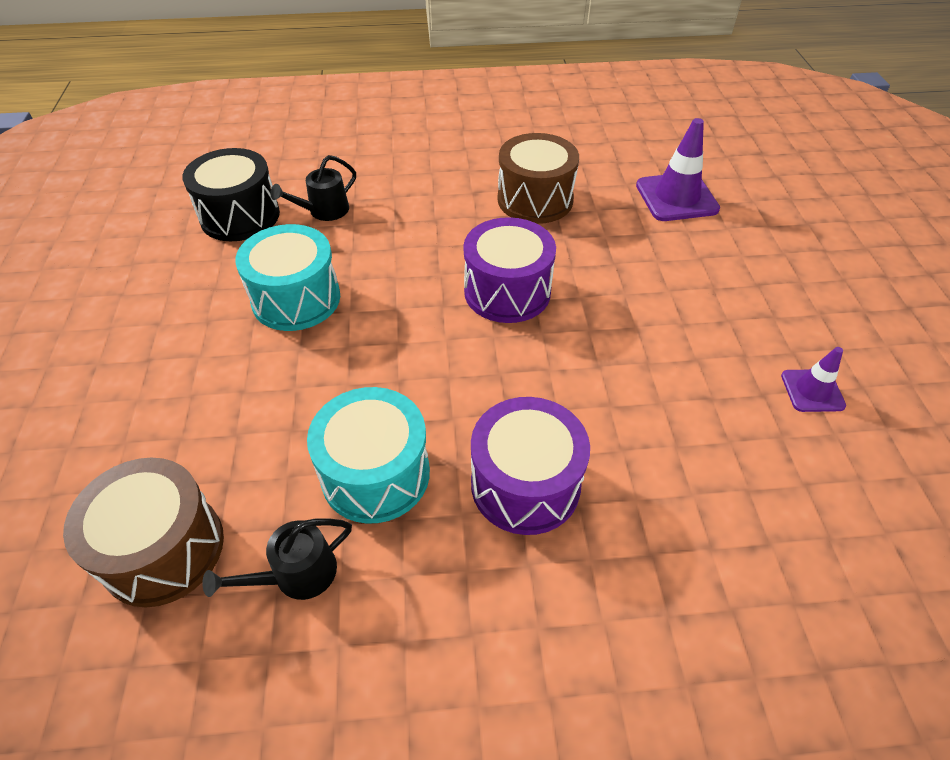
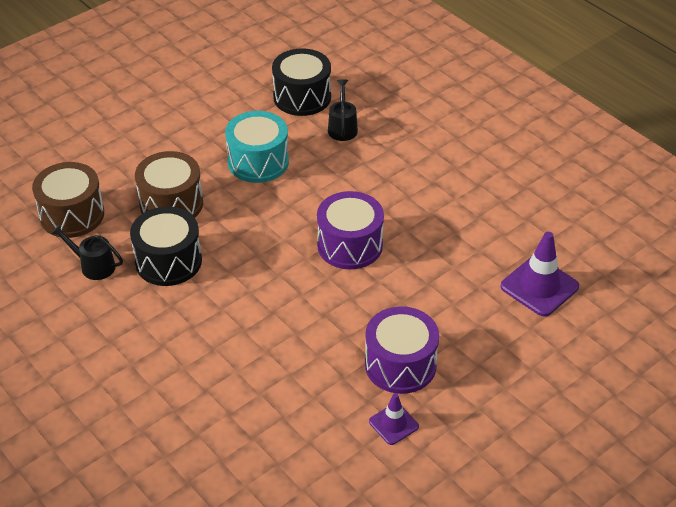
camera: 55 degrees right, 5 degrees down
black watering can [270,155,356,221] -> black watering can turned 75 degrees clockwise [328,79,358,141]
turquoise drum [307,387,430,524] -> black drum [130,207,202,286]
purple drum [471,397,590,535] -> purple drum moved to [365,306,439,394]
brown drum [497,133,579,224] -> brown drum moved to [135,151,203,217]

